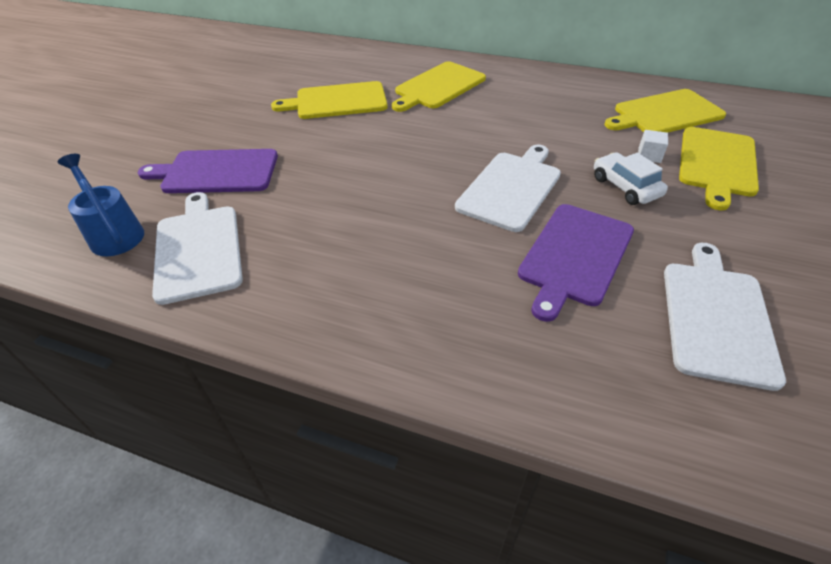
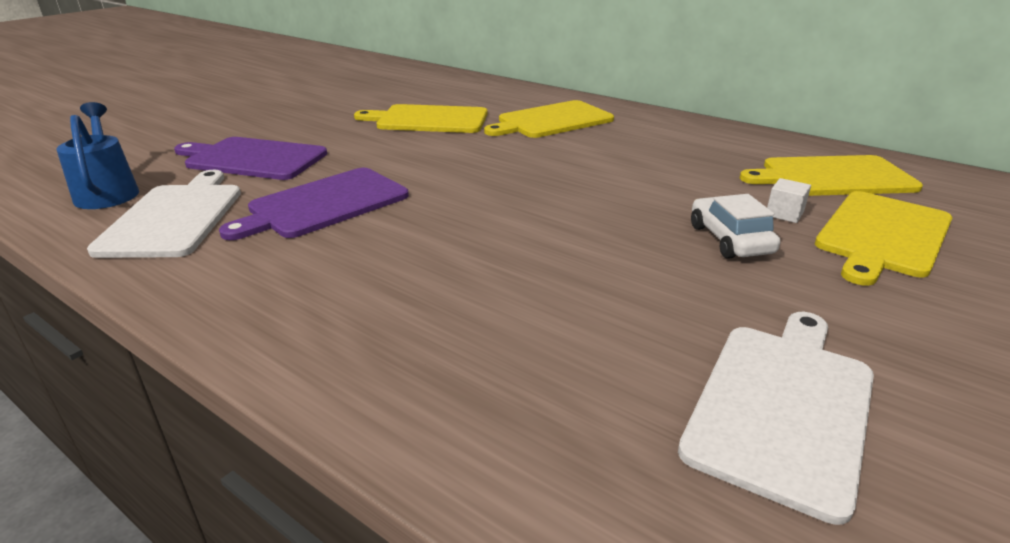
camera: 15 degrees right, 15 degrees down
white cutting board [455,145,561,232] -> none
purple cutting board [518,204,634,322] -> purple cutting board moved to [219,168,409,240]

